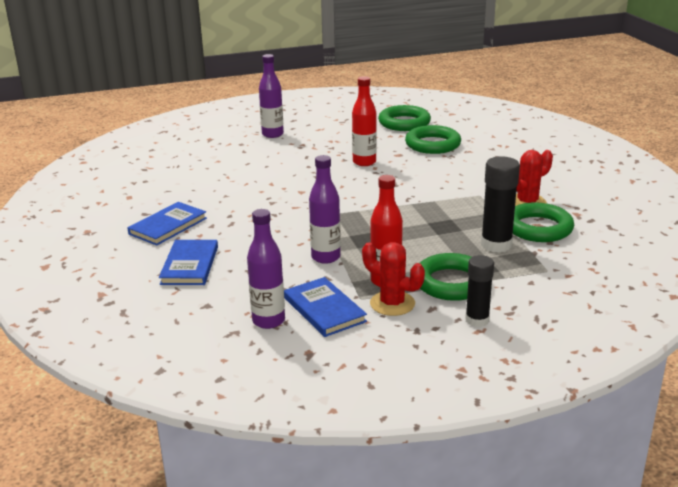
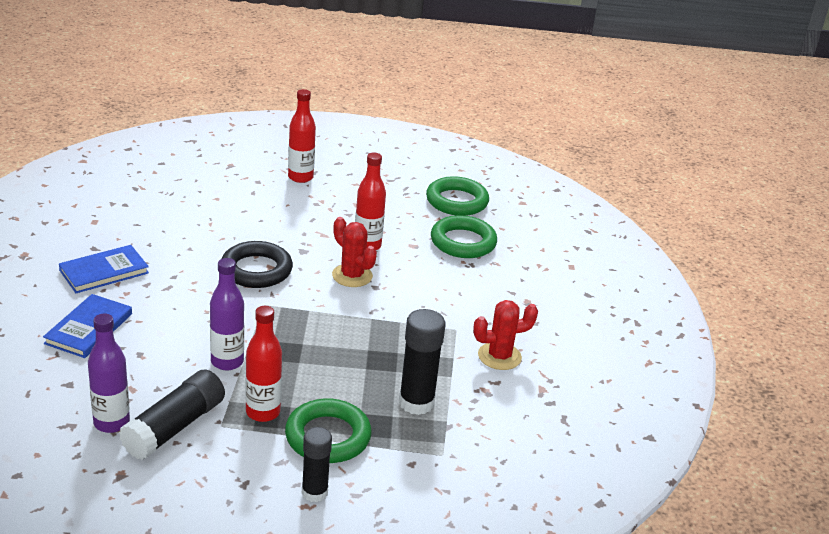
camera: 15 degrees right, 5 degrees up
purple bottle [259,54,284,138] -> red bottle [288,89,316,183]
blue book [284,277,367,337] -> black glue stick [119,370,225,460]
red cactus [362,242,425,316] -> red cactus moved to [332,217,377,287]
green ring [513,202,574,242] -> none
none -> black ring [222,241,293,288]

